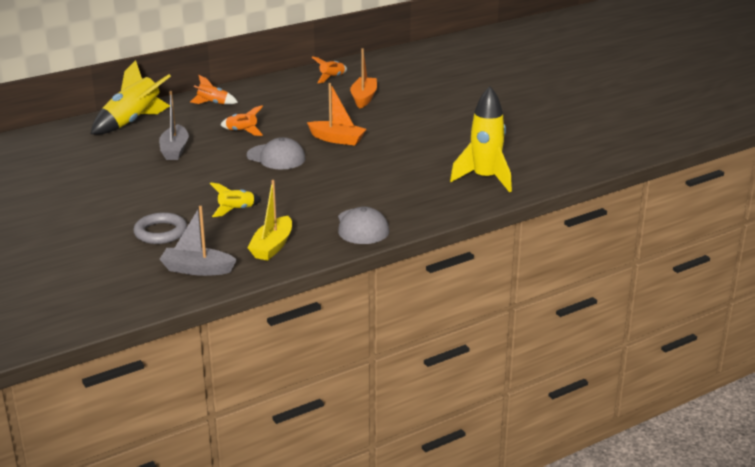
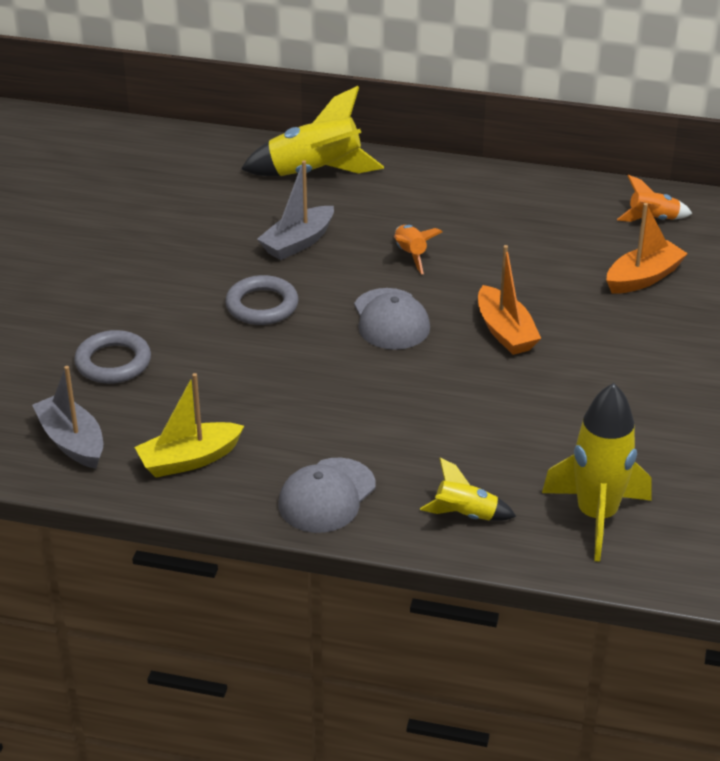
camera: 45 degrees right, 10 degrees up
orange rocket [190,75,238,105] -> none
yellow rocket [210,182,262,217] -> yellow rocket moved to [420,457,516,521]
none -> grey ring [225,275,299,325]

